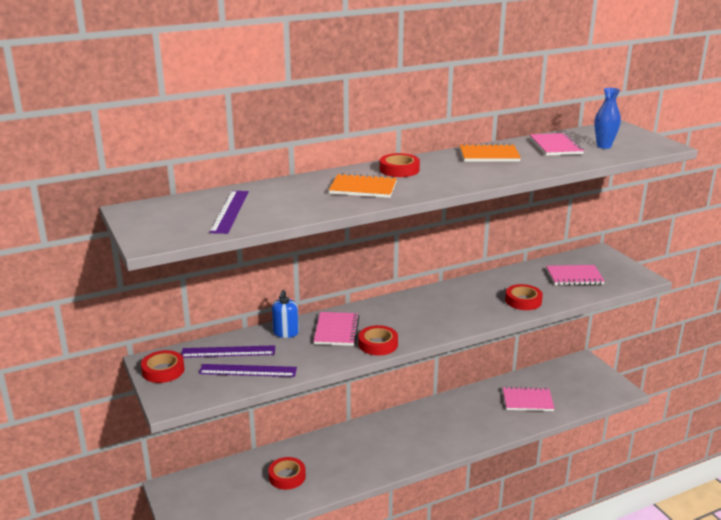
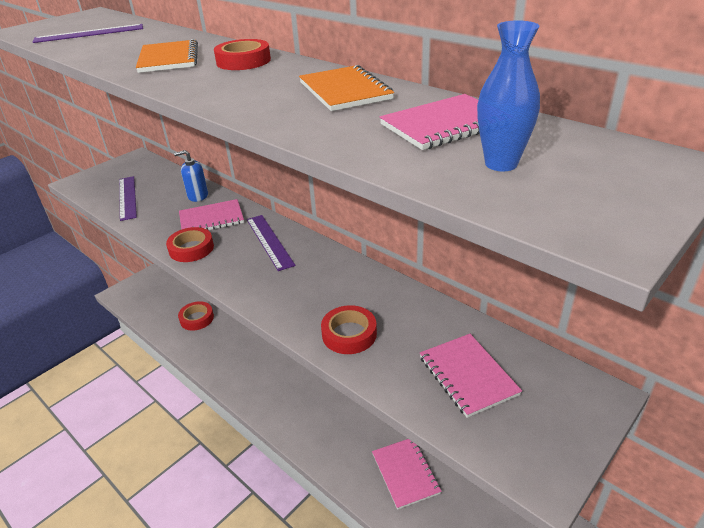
camera: 70 degrees right, 10 degrees up
red tape [141,350,184,383] -> none
purple ruler [181,345,275,358] -> purple ruler moved to [247,215,296,271]

